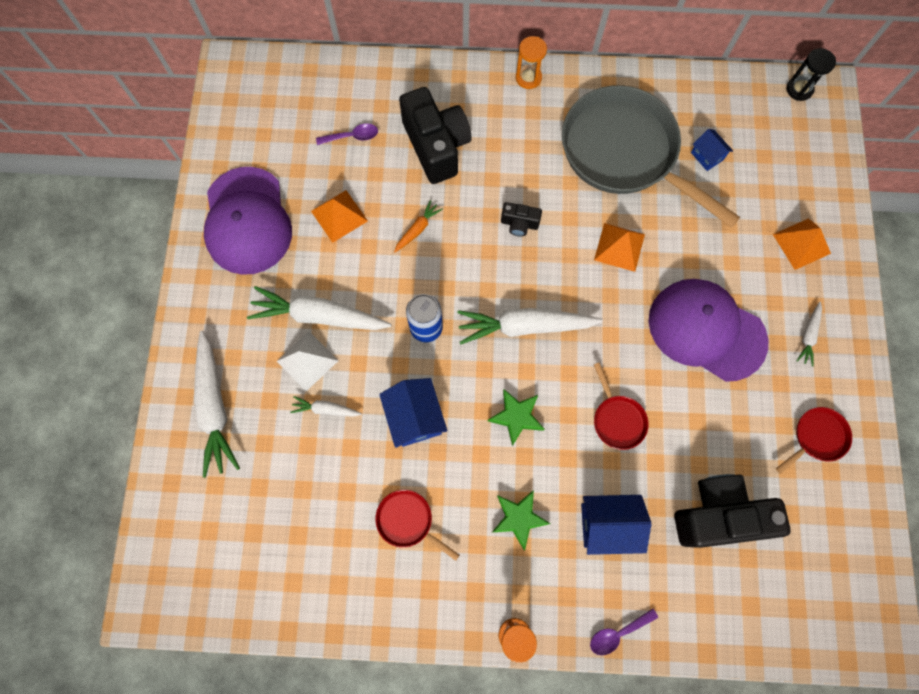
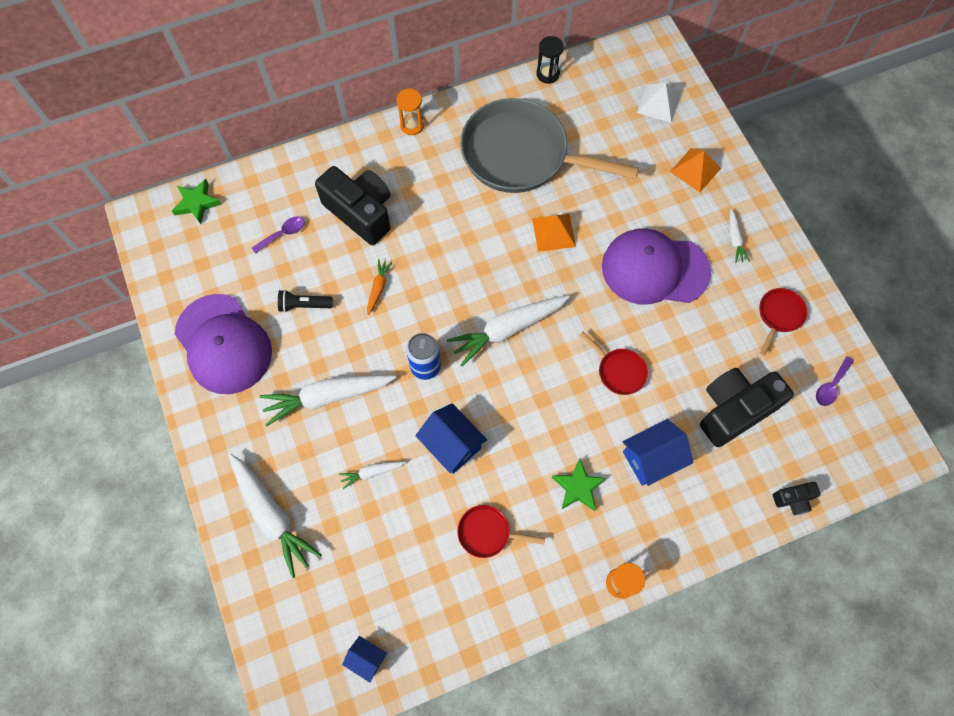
camera: 25 degrees left, 5 degrees down
white pyramid [277,332,338,391] -> white pyramid moved to [637,83,680,123]
orange pyramid [311,190,368,243] -> black flashlight [278,290,333,313]
green star [488,389,544,446] -> green star moved to [172,179,222,224]
black camera [501,202,542,237] -> black camera moved to [773,482,821,515]
purple spoon [590,609,658,655] -> purple spoon moved to [816,356,854,406]
blue house [691,129,733,171] -> blue house moved to [342,636,387,683]
black hourglass [787,48,836,101] -> black hourglass moved to [536,36,564,84]

